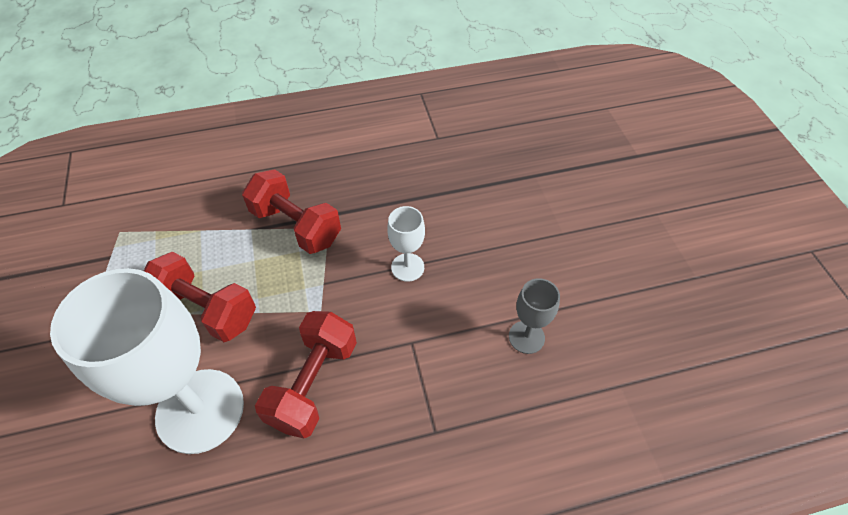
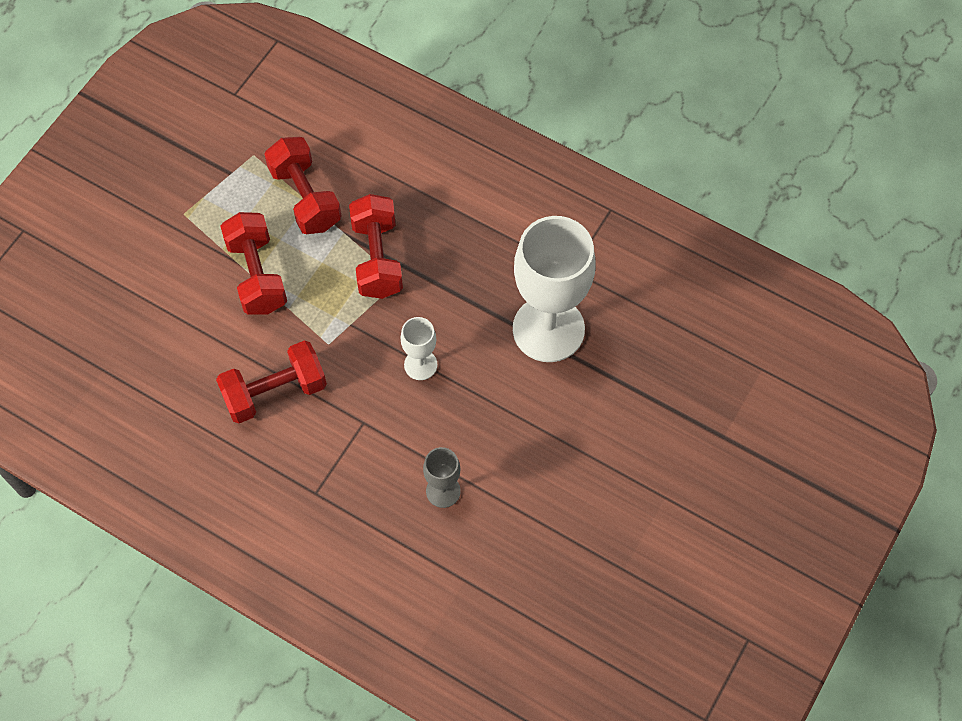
camera: 45 degrees right, 10 degrees up
white goblet [50,268,244,454] -> white goblet moved to [513,216,596,362]
none -> red dumbbell [264,137,341,234]

